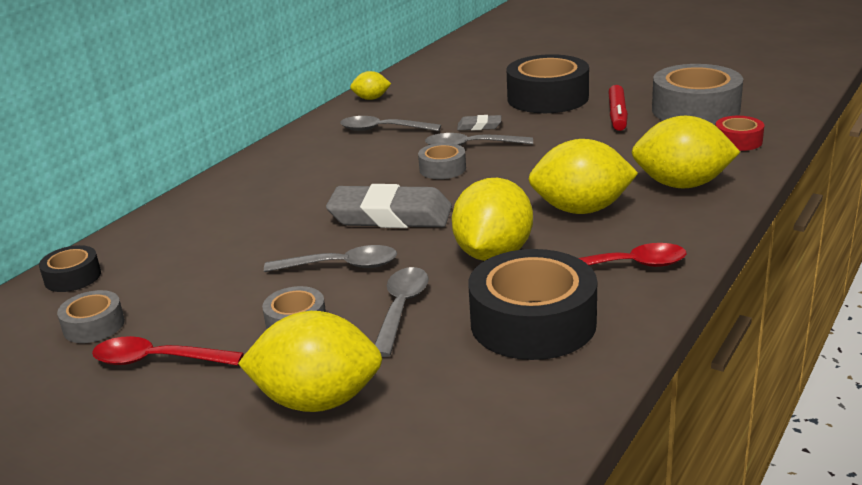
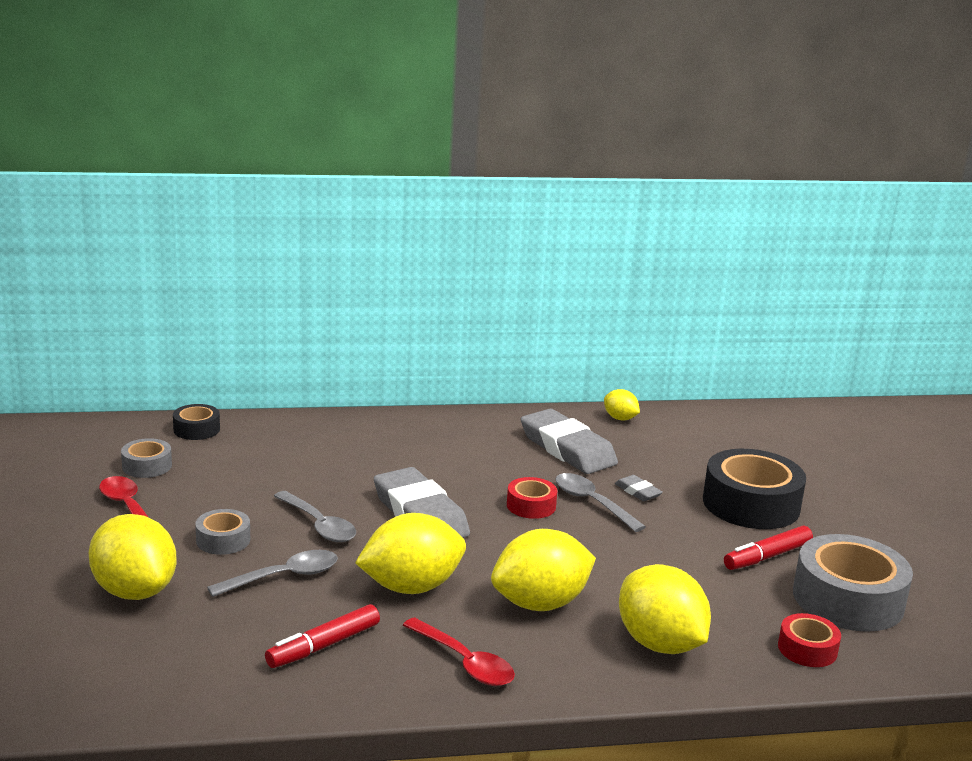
camera: 45 degrees right, 5 degrees down
grey spoon [340,116,441,131] -> grey eraser [521,409,618,474]
grey tape [418,143,466,179] -> red tape [507,477,557,519]
black tape [468,249,597,360] -> red marker [265,604,380,668]
yellow lemon [528,139,638,214] -> yellow lemon turned 75 degrees counterclockwise [491,529,596,611]

